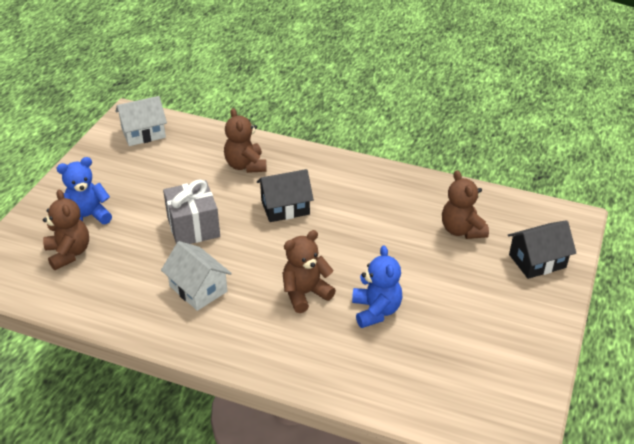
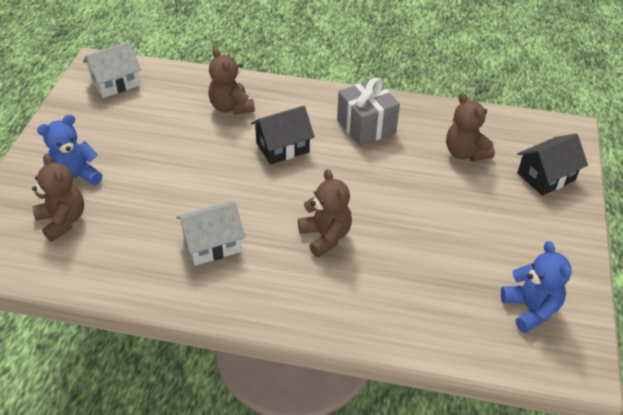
camera: 10 degrees left, 5 degrees up
white house [161,241,232,311] -> white house turned 60 degrees counterclockwise [176,201,245,266]
grey gift [163,179,220,244] -> grey gift moved to [337,78,400,146]
brown teddy bear [282,230,336,313] -> brown teddy bear turned 105 degrees clockwise [298,169,352,257]
blue teddy bear [352,245,402,328] -> blue teddy bear moved to [501,241,571,333]

